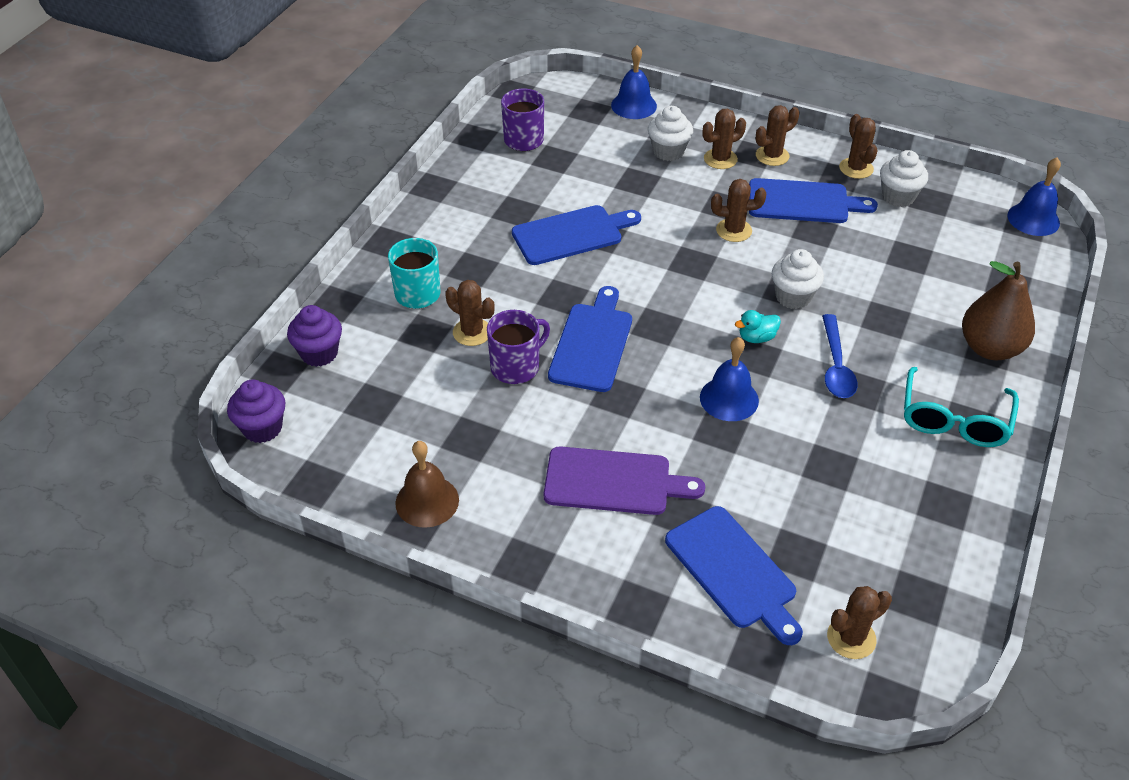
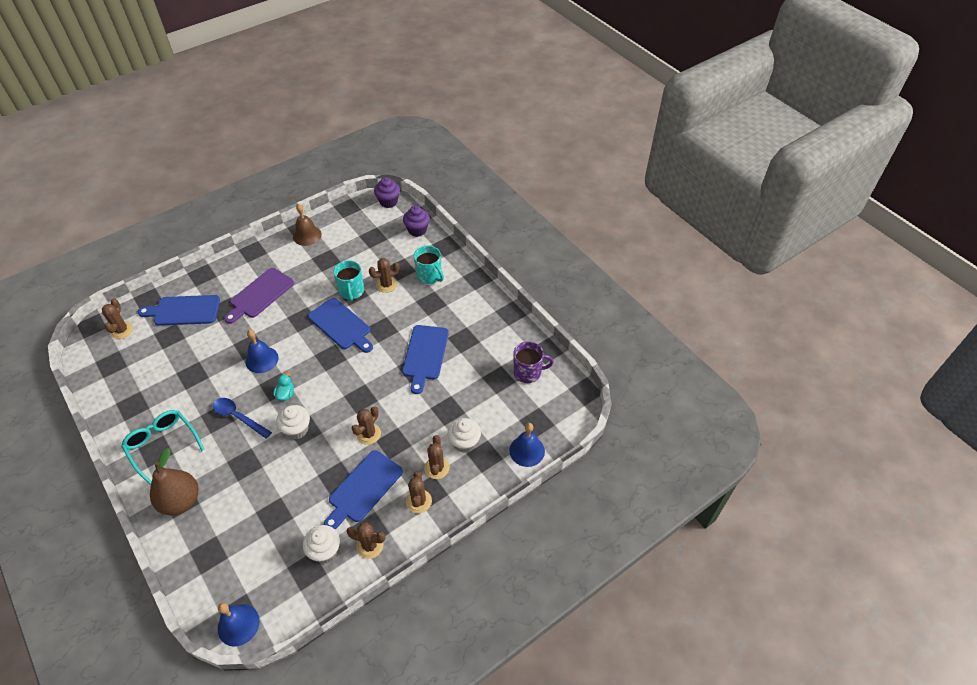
camera: 120 degrees right, 5 degrees up
purple mug [487,310,550,384] -> turquoise mug [333,260,364,301]

